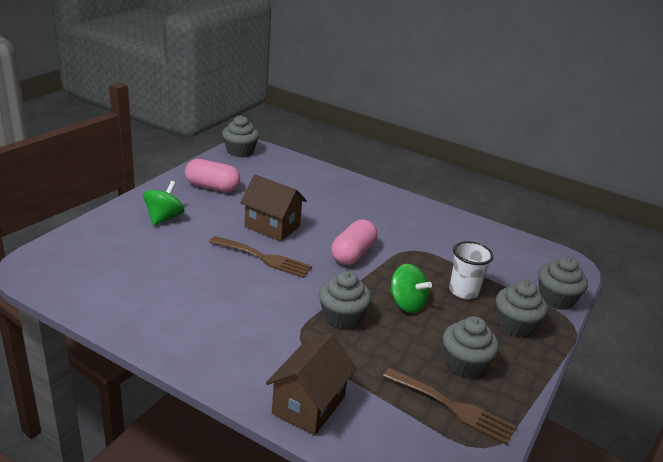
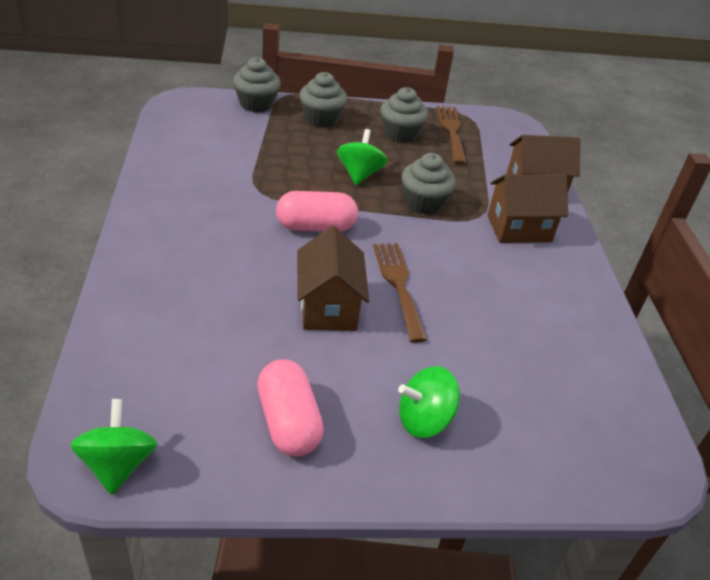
camera: 125 degrees left, 10 degrees up
grey cupcake [222,116,259,157] -> green spinning top [70,399,157,495]
white cup [449,241,494,299] -> none
none -> brown house [487,174,568,243]

